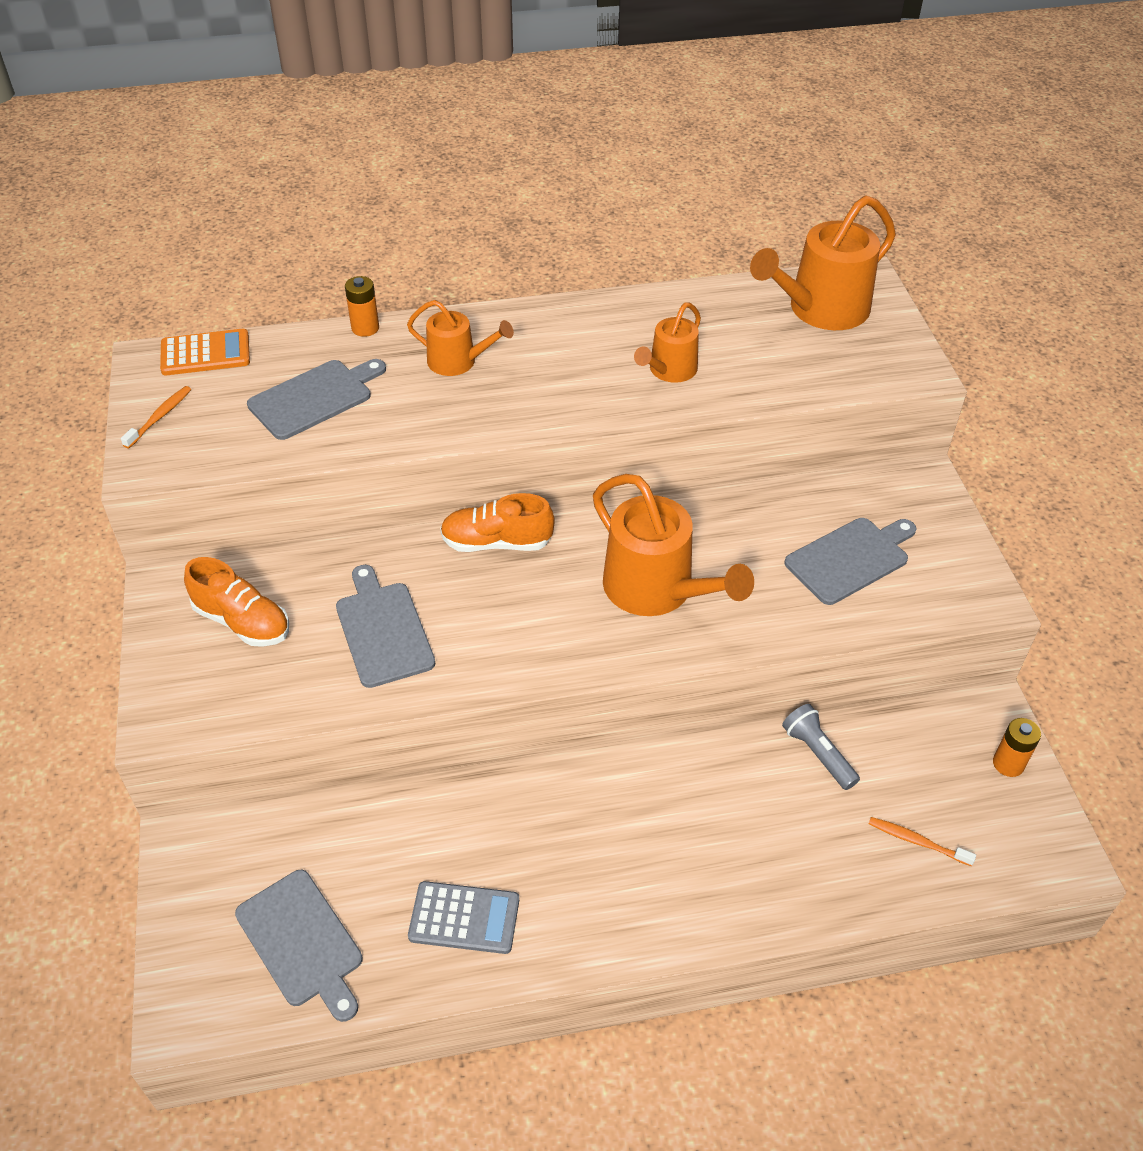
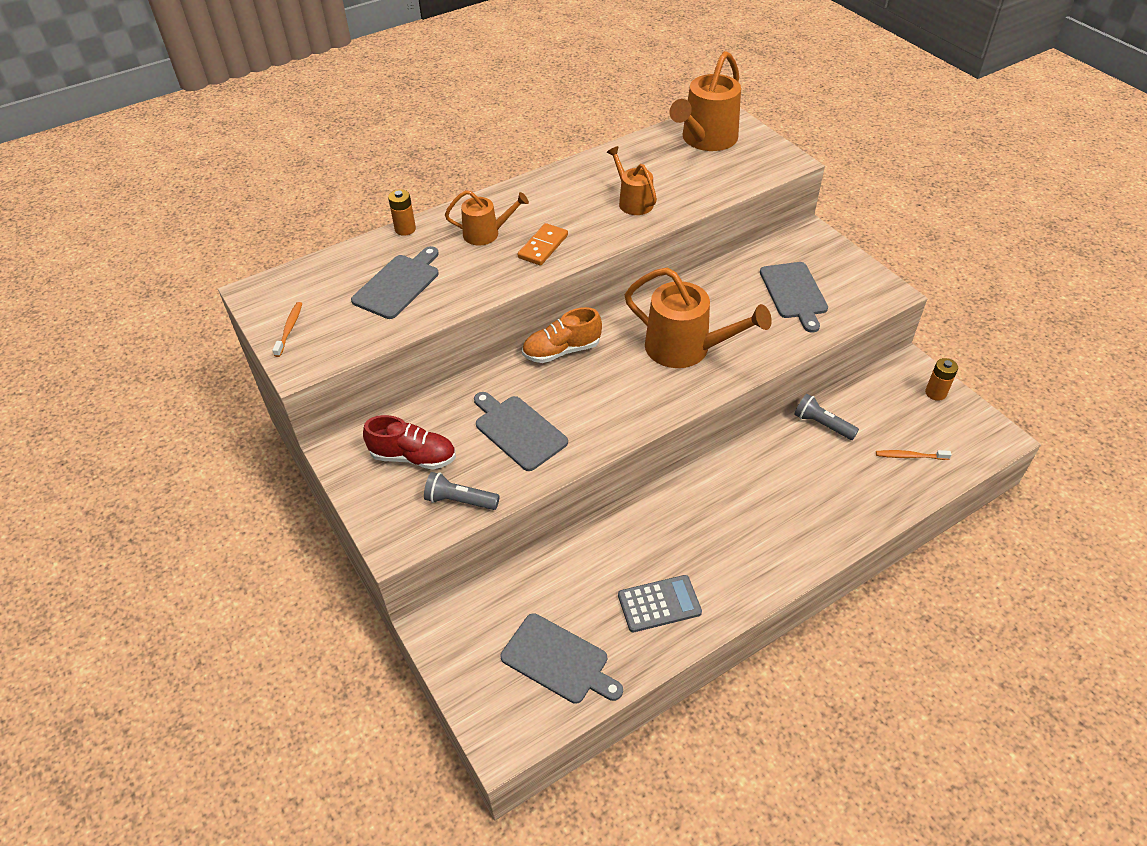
camera: 20 degrees left, 0 degrees up
orange calculator [160,329,250,375] -> none
orange shoe [184,557,289,647] -> red shoe [363,415,456,470]
orange watering can [634,303,701,383] -> orange watering can turned 135 degrees clockwise [607,146,657,215]
grey cutting board [784,518,916,605] -> grey cutting board turned 135 degrees clockwise [760,262,828,333]
none -> grey flashlight [424,472,500,510]
none -> orange domino [518,223,568,266]

